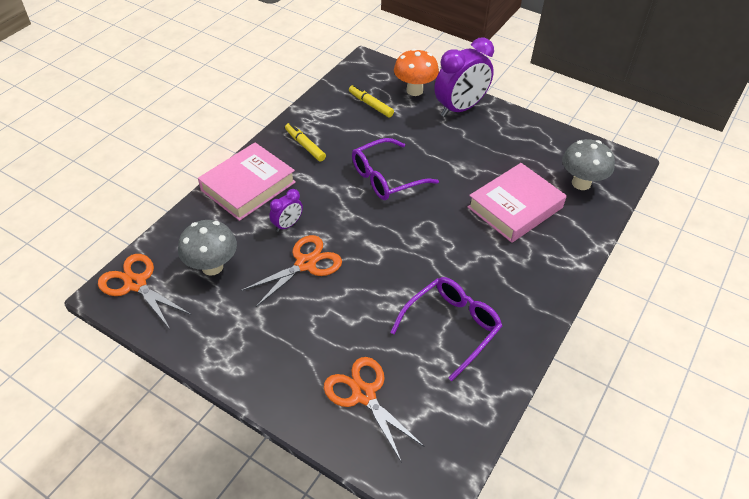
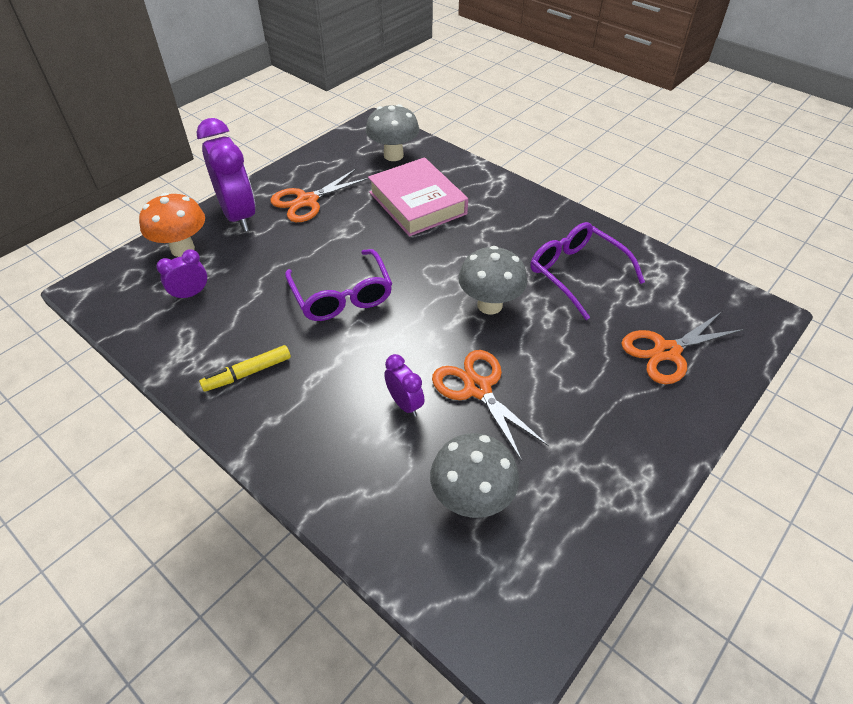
camera: 80 degrees left, 0 degrees up
orange scissors [98,254,191,329] -> orange scissors moved to [270,169,369,222]
pink book [198,142,296,221] -> none
yellow marker [349,85,394,117] -> purple clock [156,249,207,301]
none -> grey mushroom [458,246,527,314]

